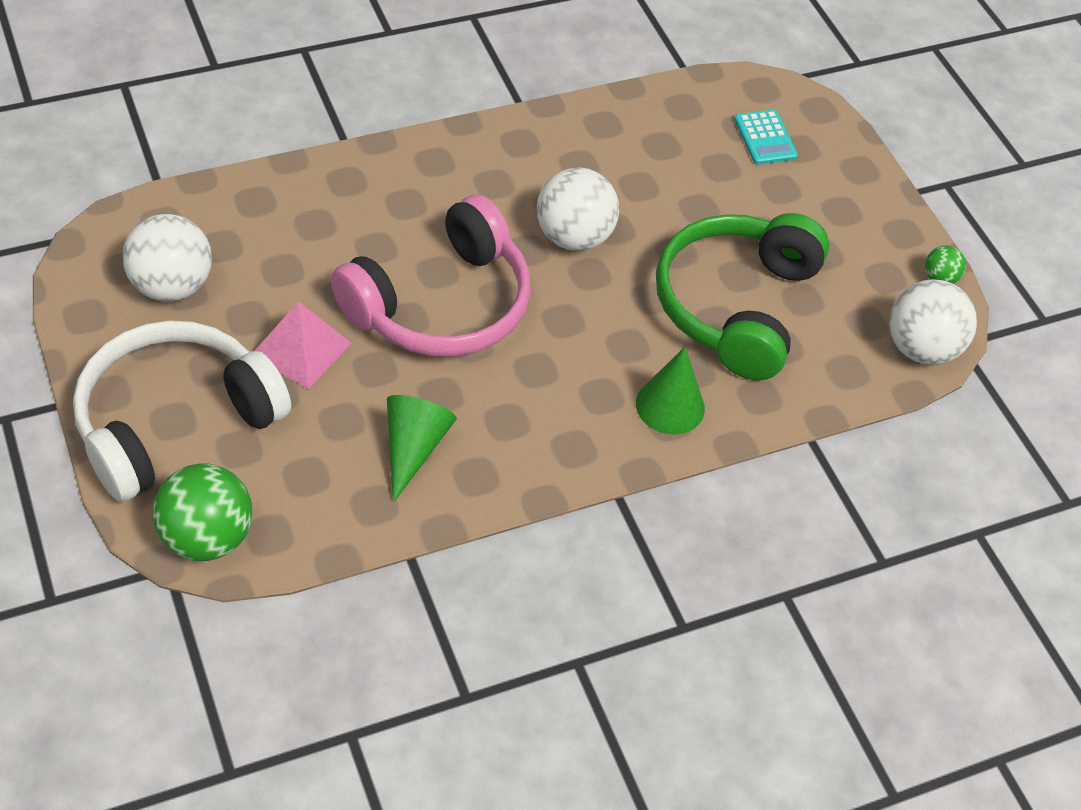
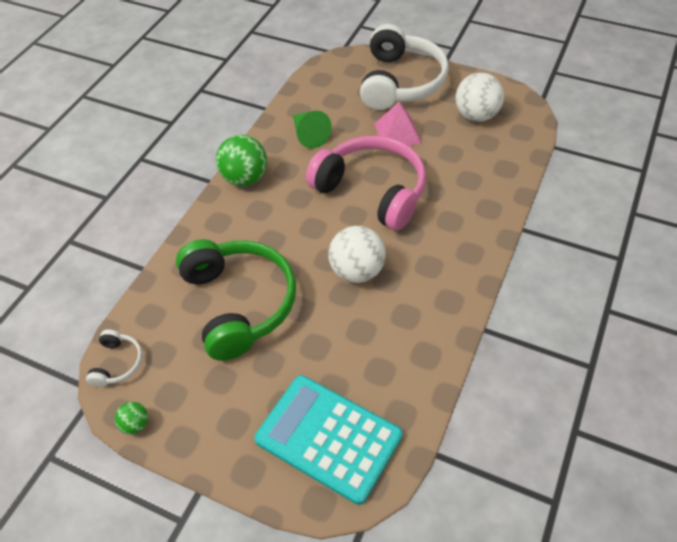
camera: 145 degrees right, 0 degrees up
green ball [153,463,252,561] -> green ball moved to [216,135,267,186]
pink headphones [331,194,531,357] -> pink headphones turned 120 degrees clockwise [306,136,426,231]
green cone [636,347,705,435] -> none
turquoise calculator [734,110,798,165] -> turquoise calculator [254,375,403,505], size x2.19
white ball [889,279,977,365] -> white headphones [86,329,143,387]

